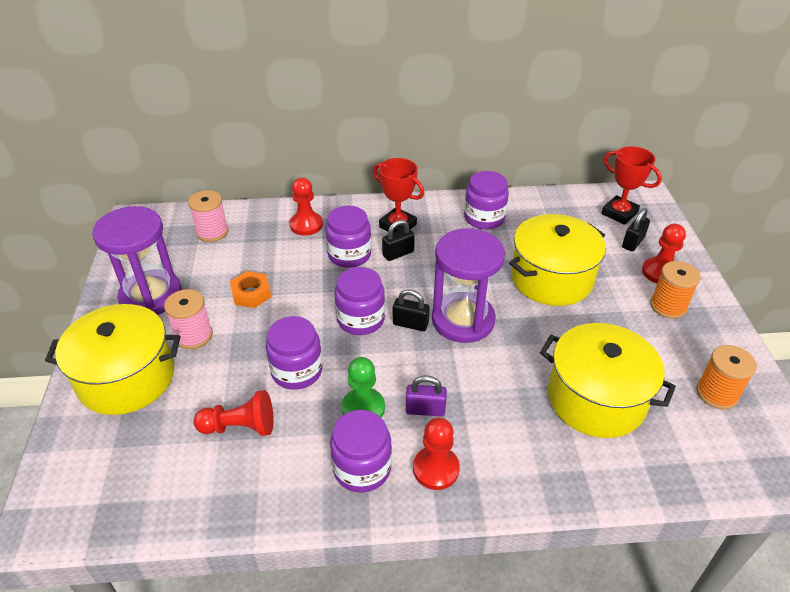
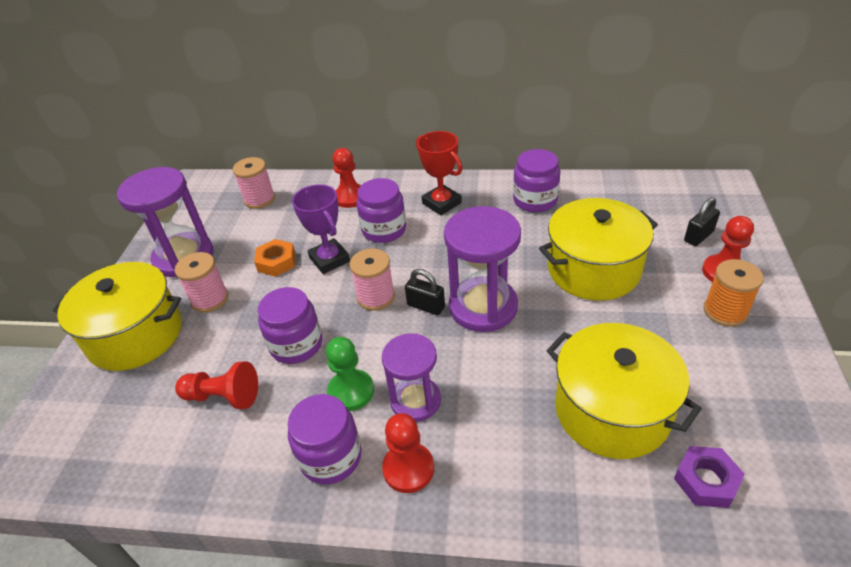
camera: 15 degrees right, 0 degrees up
purple jar [334,267,385,335] -> pink spool [350,248,395,311]
black padlock [382,220,415,261] -> none
purple padlock [406,375,447,417] -> purple hourglass [382,333,441,422]
red trophy [601,146,662,225] -> none
orange spool [696,345,757,409] -> none
none -> purple trophy [292,184,350,274]
none -> purple nut [674,446,744,508]

